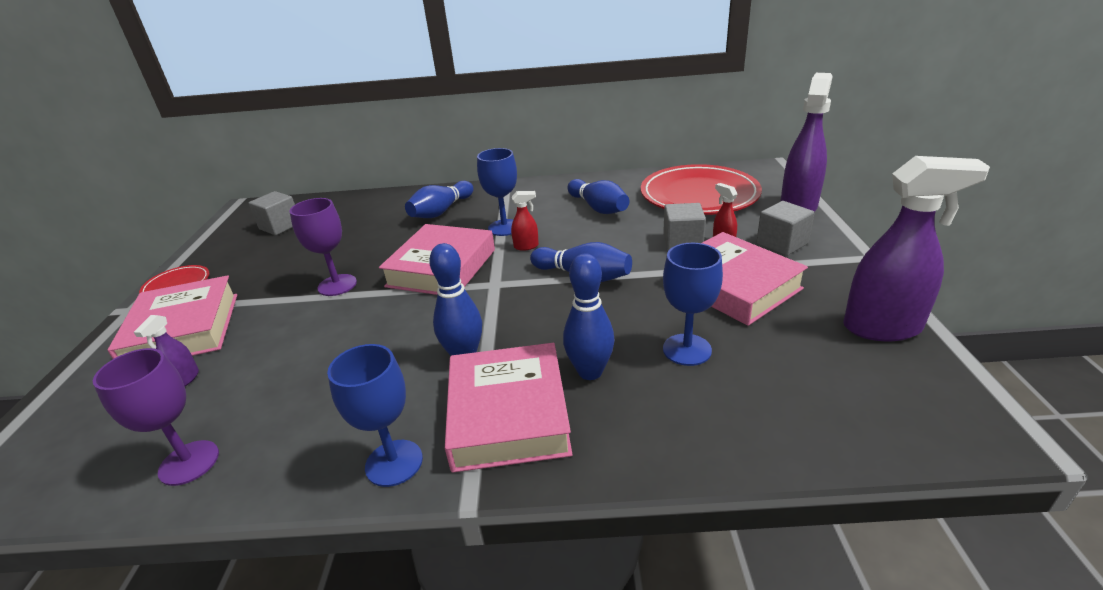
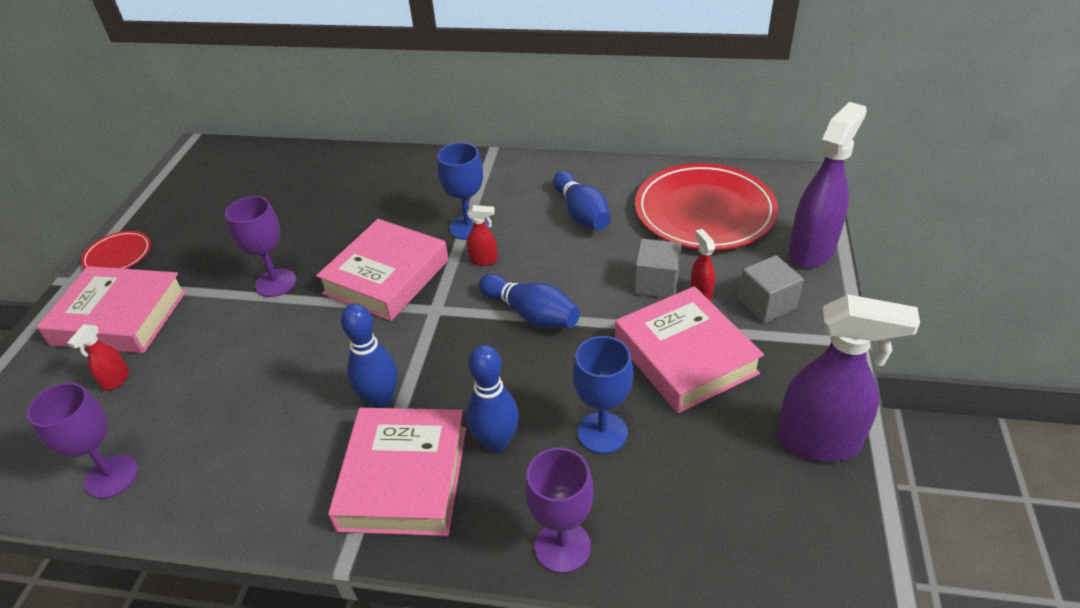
camera: 10 degrees right, 10 degrees up
pink book [108,275,237,359] -> pink book turned 75 degrees counterclockwise [37,266,187,353]
purple spray bottle [134,315,199,386] -> red spray bottle [67,324,129,391]
grey cube [249,191,295,235] -> none
blue goblet [327,344,423,487] -> none
blue bowling pin [405,181,474,218] -> none
none -> purple goblet [525,448,594,573]

